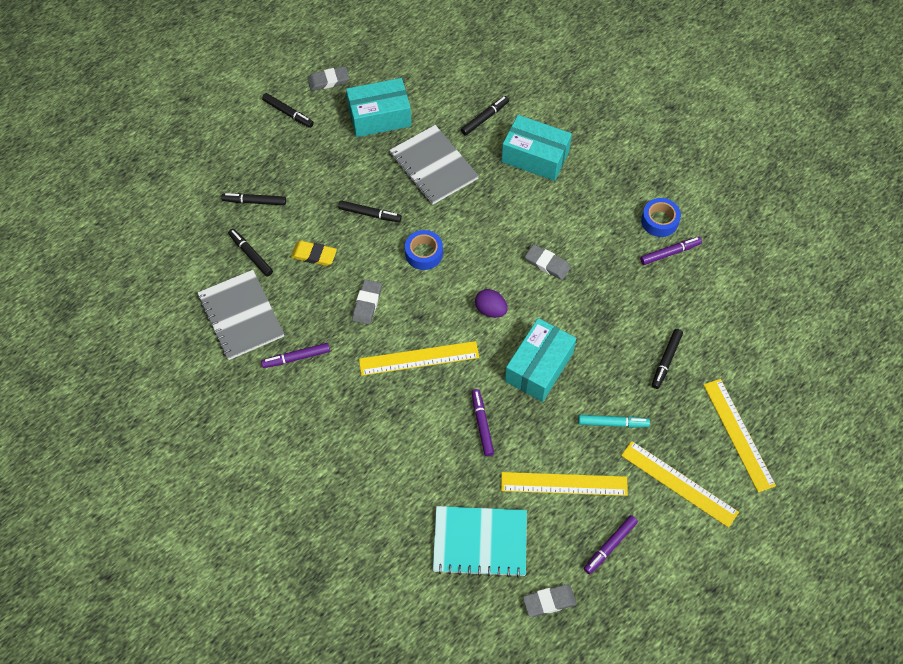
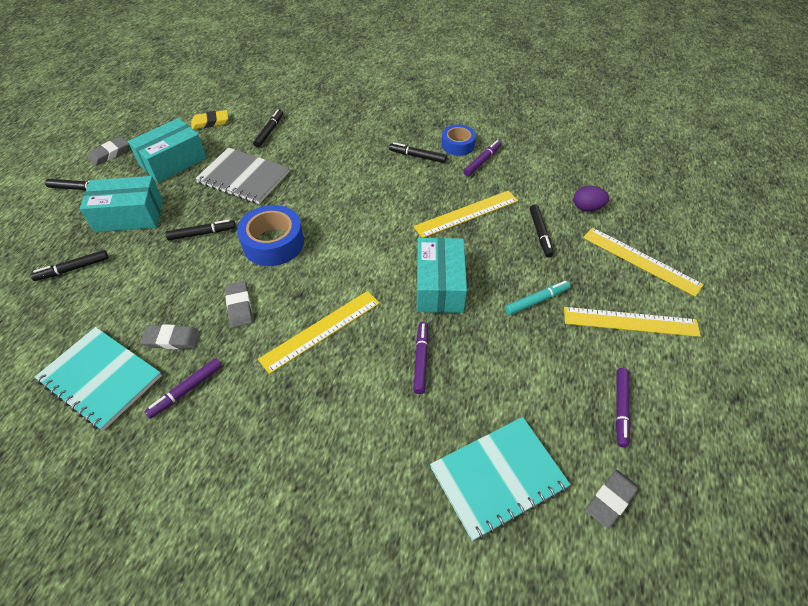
camera: 30 degrees left, 10 degrees down
grey notebook [198,270,284,360] -> turquoise notebook [35,327,162,431]
black marker [228,229,273,277] -> black marker moved to [389,142,447,163]
yellow eraser [291,241,337,266] -> yellow eraser moved to [191,110,228,129]
blue tape [405,230,443,270] -> blue tape [237,205,304,266], size x1.56
purple marker [471,389,494,456] -> purple marker turned 45 degrees clockwise [413,322,429,394]
purple egg [475,289,508,318] -> purple egg moved to [574,186,609,211]
turquoise box [501,115,572,181] -> turquoise box moved to [80,176,163,232]
yellow ruler [501,472,628,496] -> yellow ruler moved to [414,190,518,238]
grey eraser [525,244,571,280] -> grey eraser moved to [140,325,200,349]

